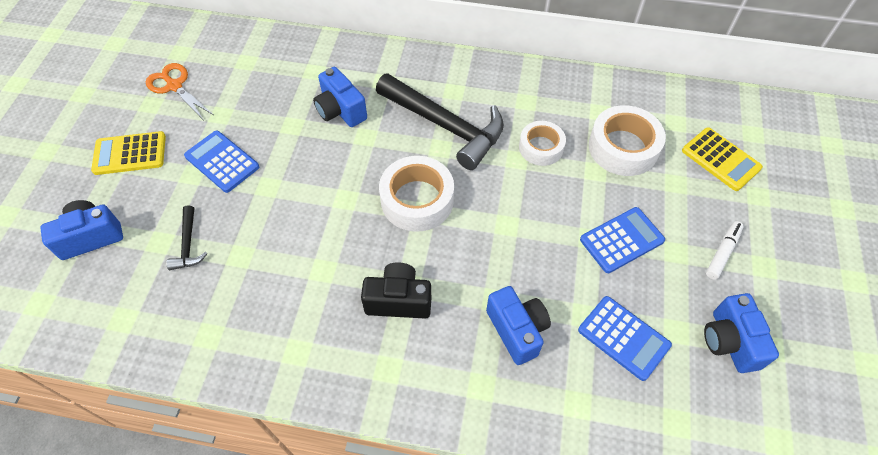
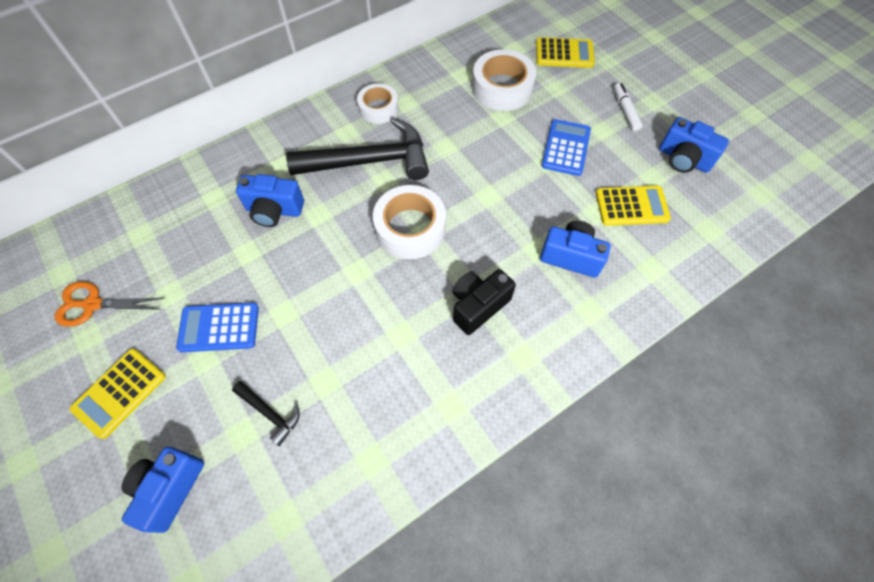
camera: 45 degrees left, 5 degrees up
white tape [519,121,566,166] -> white tape moved to [357,83,399,124]
blue calculator [578,296,672,381] -> yellow calculator [596,186,671,226]

